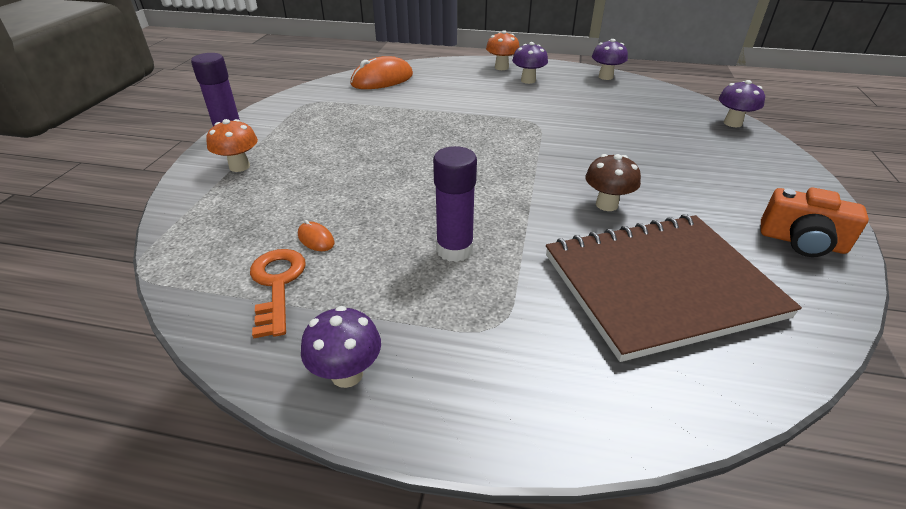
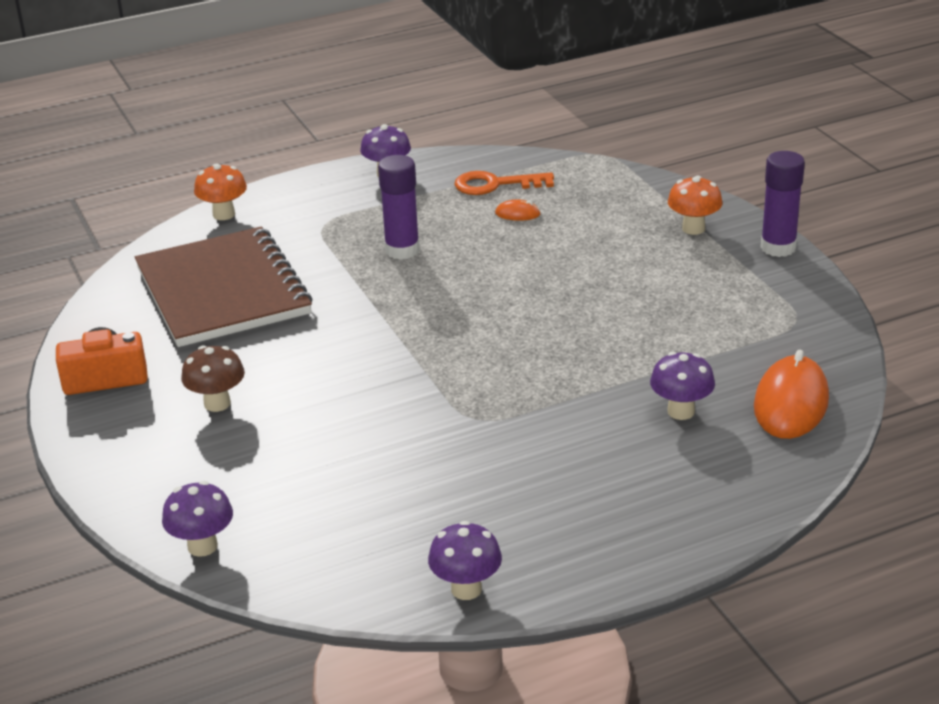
camera: 145 degrees right, 5 degrees down
orange key [250,249,306,339] -> orange key turned 135 degrees clockwise [455,171,554,195]
orange mushroom [486,30,519,70] -> orange mushroom moved to [194,163,247,220]
purple mushroom [512,42,548,84] -> purple mushroom moved to [650,352,715,420]
brown notebook [546,214,802,362] -> brown notebook turned 60 degrees counterclockwise [135,226,312,347]
brown mushroom [585,154,641,211] -> brown mushroom moved to [181,345,245,412]

